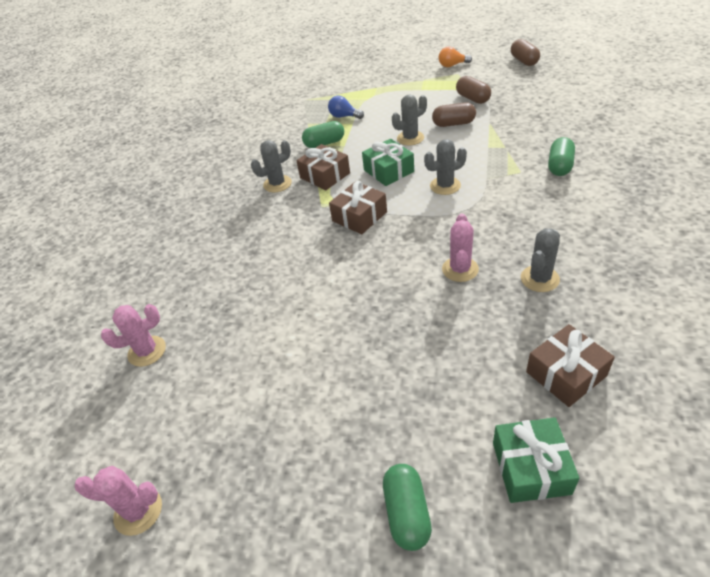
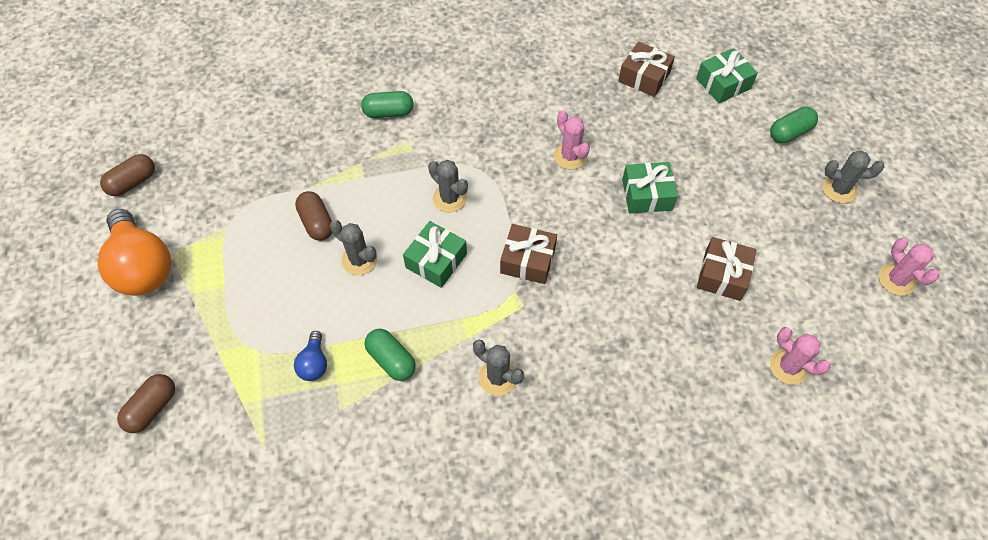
camera: 120 degrees left, 15 degrees up
brown gift [296,144,350,190] -> brown gift moved to [697,237,756,301]
orange light bulb [439,47,472,67] -> orange light bulb [97,209,171,296], size x2.15
pink cactus [442,214,479,282] -> pink cactus turned 75 degrees clockwise [554,110,590,170]
brown capsule [456,76,491,104] -> brown capsule moved to [117,374,175,433]
grey cactus [521,228,560,292] -> grey cactus moved to [823,150,884,203]
none -> green gift [622,162,678,213]

